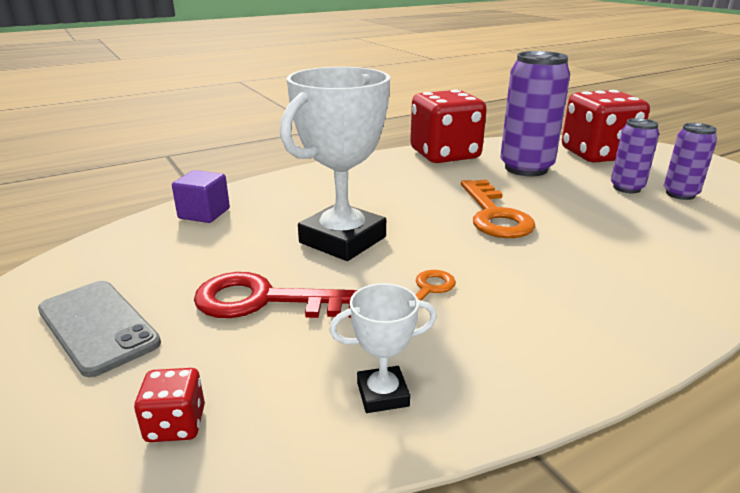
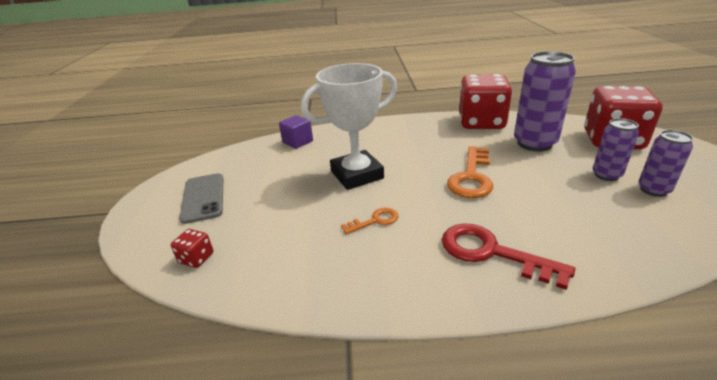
camera: 30 degrees right, 5 degrees up
red key [194,272,357,318] -> red key moved to [442,223,575,290]
white trophy [329,283,437,413] -> none

